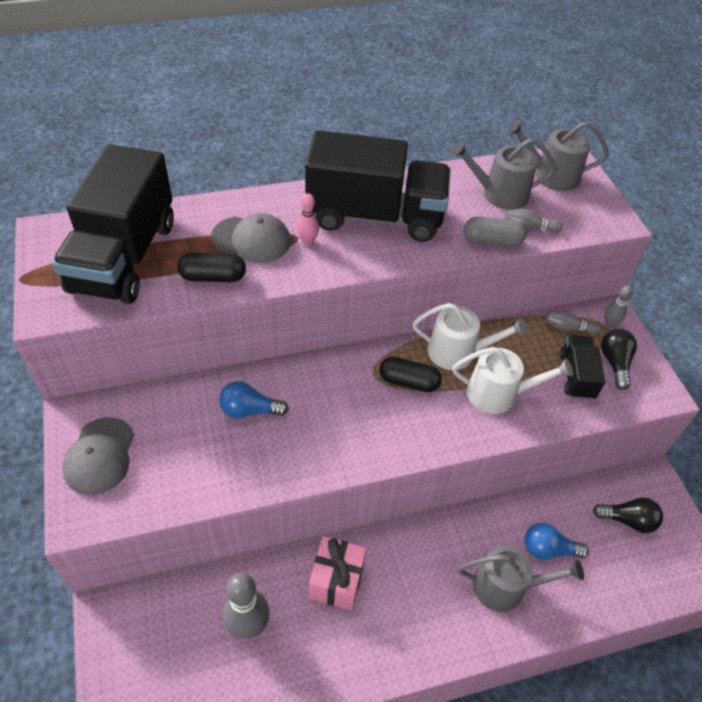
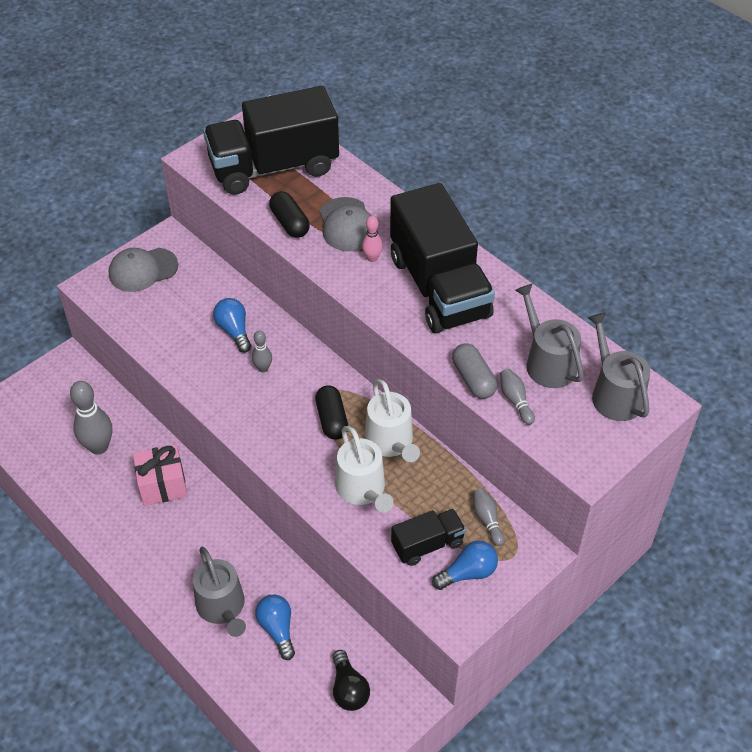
camera: 65 degrees right, 0 degrees up
black light bulb [601,329,637,390] -> blue light bulb [432,541,498,590]
grey bowling pin [605,286,633,328] -> grey bowling pin moved to [252,331,272,372]

